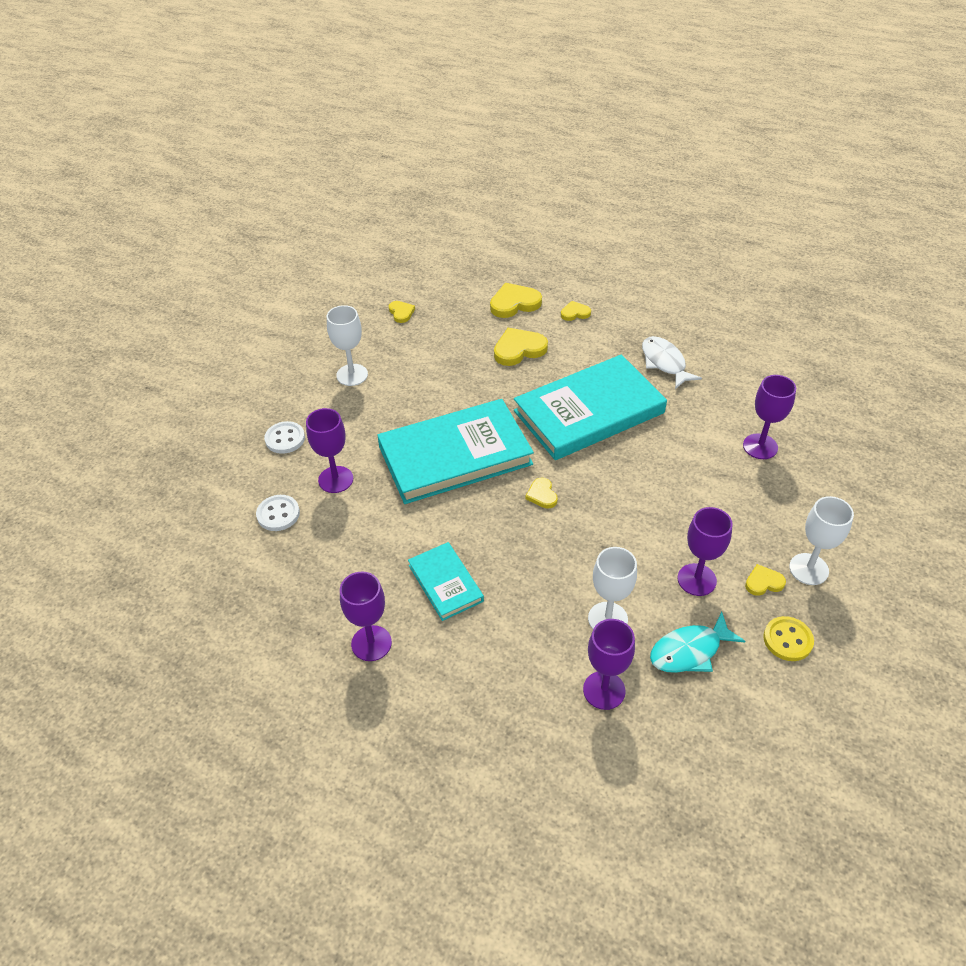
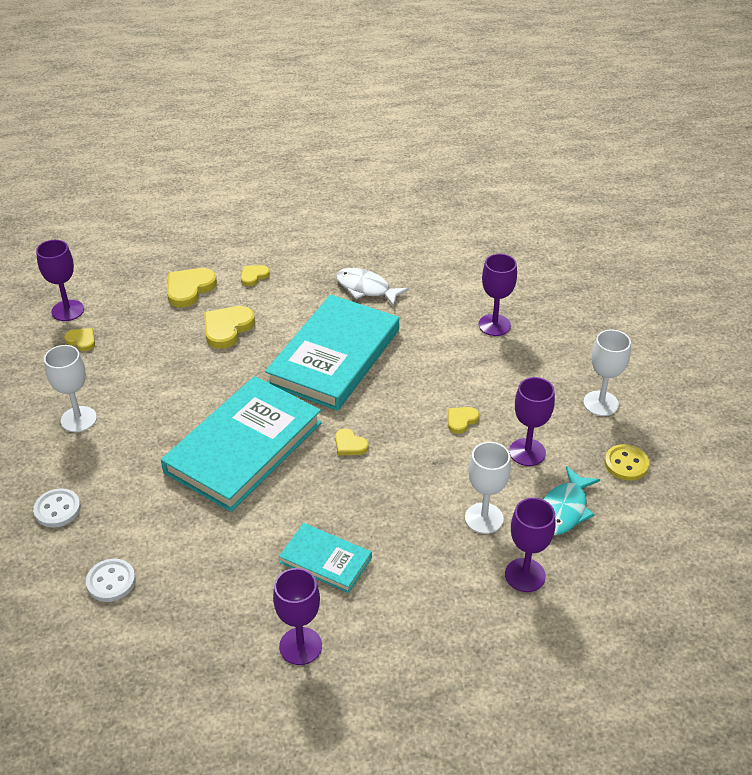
camera: 35 degrees left, 5 degrees down
purple goblet [306,408,353,493] -> purple goblet moved to [36,240,84,321]
yellow heart [745,564,786,596] -> yellow heart moved to [448,407,479,434]

